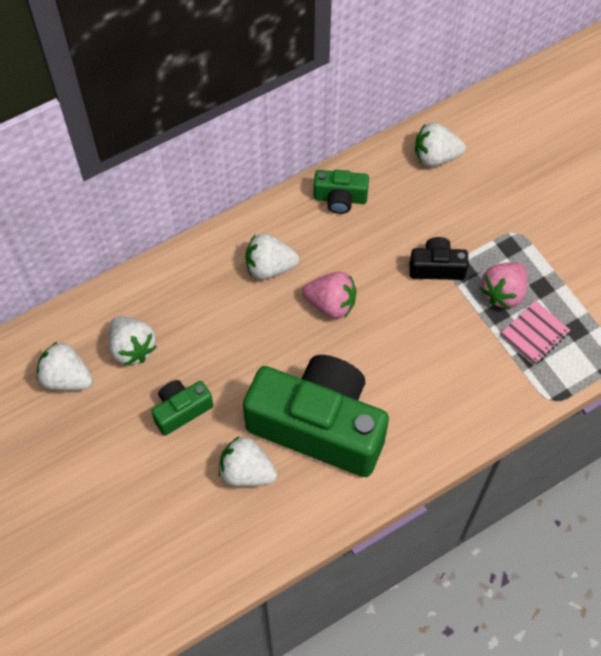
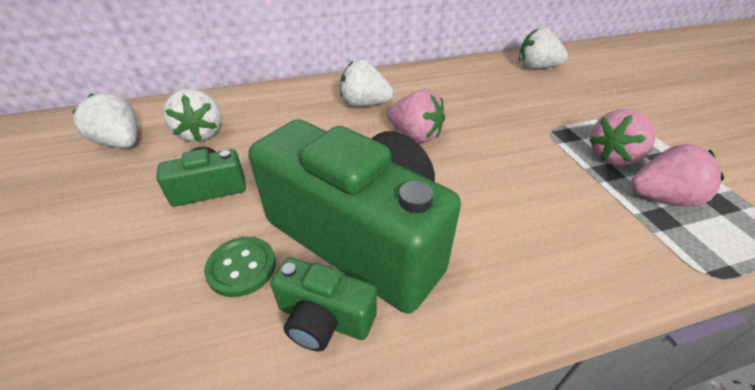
camera: 15 degrees right, 20 degrees down
white strawberry [219,437,277,487] -> green button [204,237,276,297]
green camera [314,170,369,214] -> green camera moved to [271,257,377,351]
black camera [410,237,469,280] -> none
pink notebook [499,301,570,366] -> pink strawberry [630,144,724,207]

